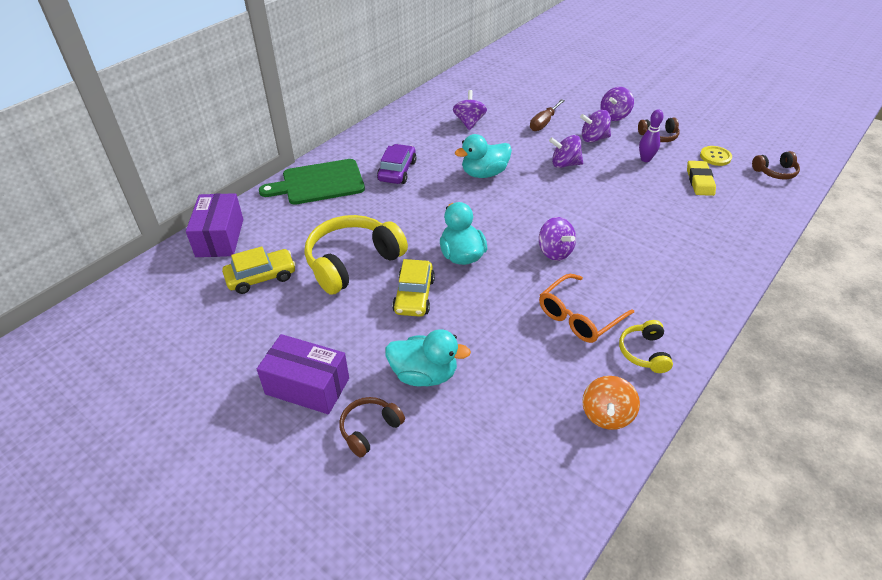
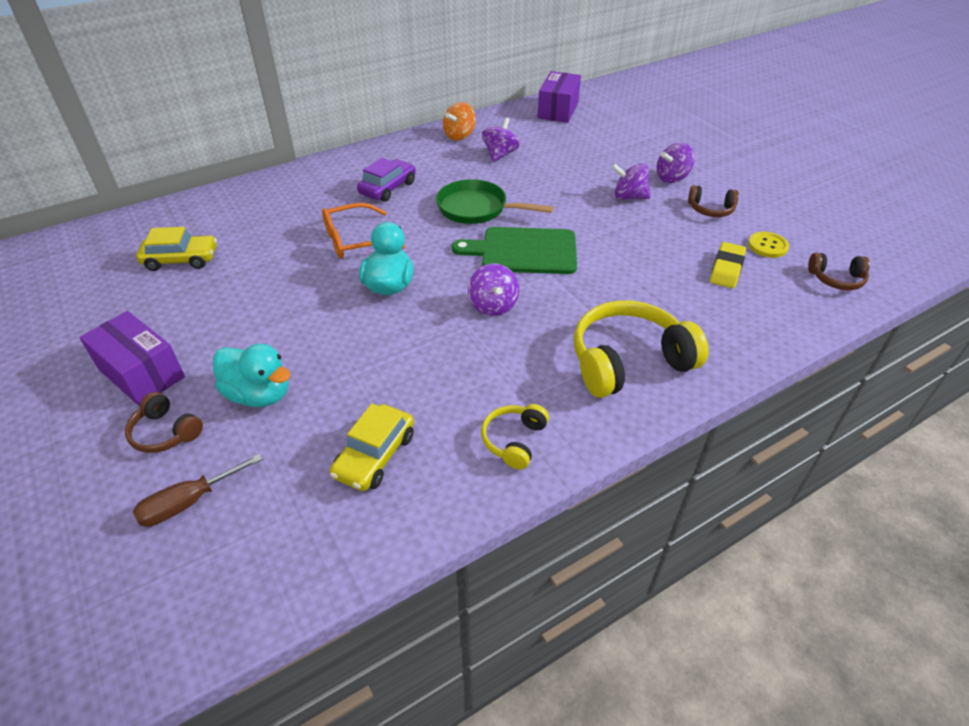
camera: 20 degrees right, 0 degrees up
purple box [186,193,243,257] -> purple box moved to [537,71,581,123]
green cutting board [259,159,365,205] -> green cutting board moved to [452,227,577,274]
yellow headphones [304,215,408,295] -> yellow headphones moved to [574,300,709,398]
brown headphones [339,397,405,457] -> brown headphones turned 120 degrees counterclockwise [125,392,203,453]
yellow car [392,259,435,317] -> yellow car moved to [330,403,414,491]
turquoise duck [455,134,512,178] -> green pan [436,179,554,224]
brown screwdriver [530,99,565,131] -> brown screwdriver moved to [133,454,263,527]
orange glasses [539,274,634,343] -> orange glasses moved to [322,203,406,259]
purple spinning top [549,135,583,168] -> none
orange spinning top [582,376,640,430] -> orange spinning top moved to [443,102,476,141]
purple bowling pin [639,109,664,162] -> none

